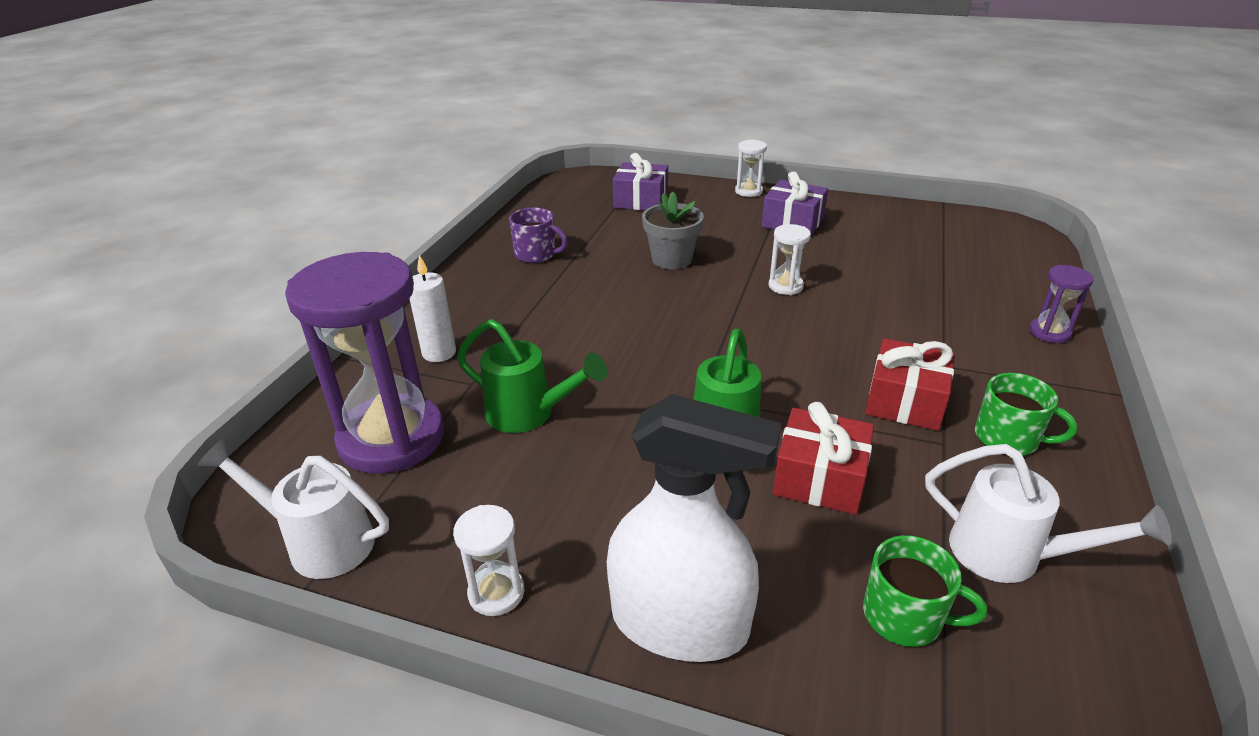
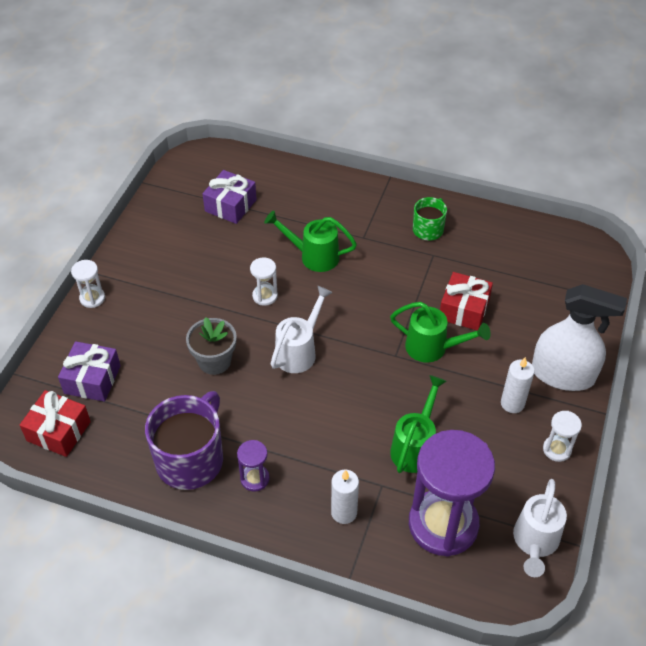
camera: 90 degrees left, 15 degrees up
purple mug [509,208,568,263] -> purple mug [145,391,223,490], size x1.81
white spray bottle [607,394,781,662] -> white spray bottle turned 90 degrees clockwise [532,284,627,391]
purple gift [762,171,828,235] -> purple gift moved to [202,170,257,224]
green mug [863,535,987,647] -> none
red gift [866,338,955,431] -> red gift moved to [20,390,91,457]
white watering can [925,444,1172,583] -> white watering can moved to [271,286,333,373]
purple hourglass [1029,265,1094,343] -> purple hourglass moved to [237,440,270,492]
none -> green watering can [264,211,357,272]
none -> white candle [501,357,535,413]

